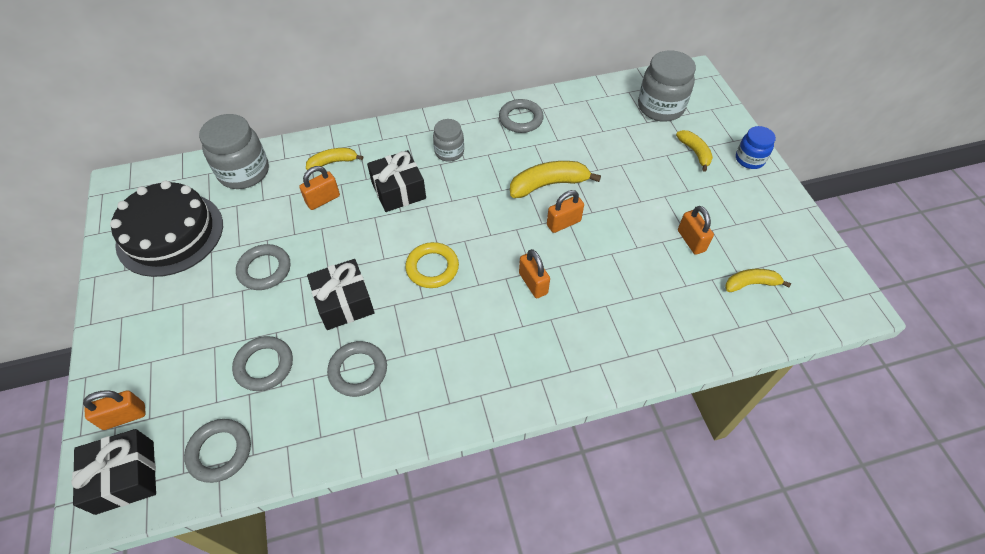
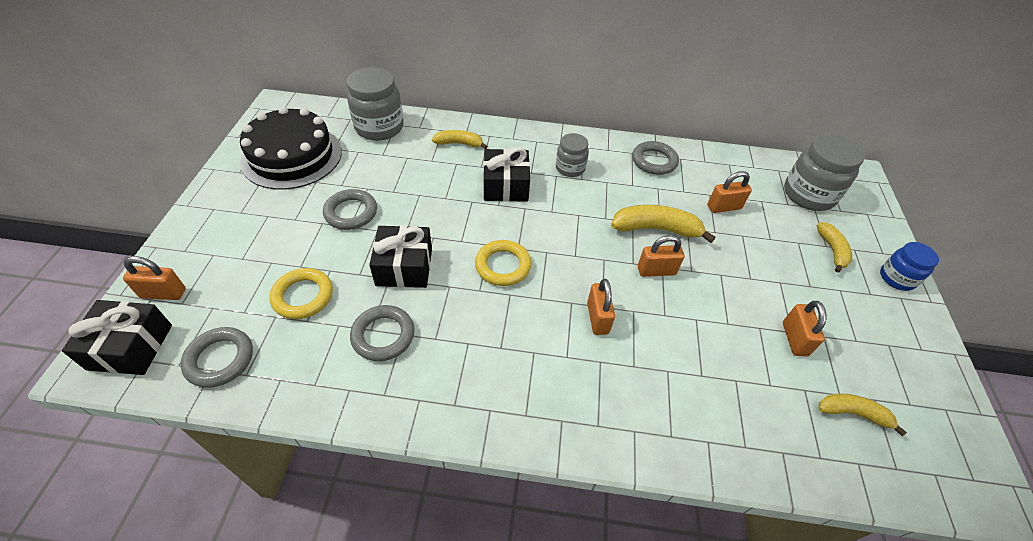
camera: 20 degrees right, 5 degrees down
grey ring [232,336,293,391] -> yellow ring [270,268,333,319]
orange padlock [299,166,340,210] -> orange padlock moved to [707,171,752,213]

